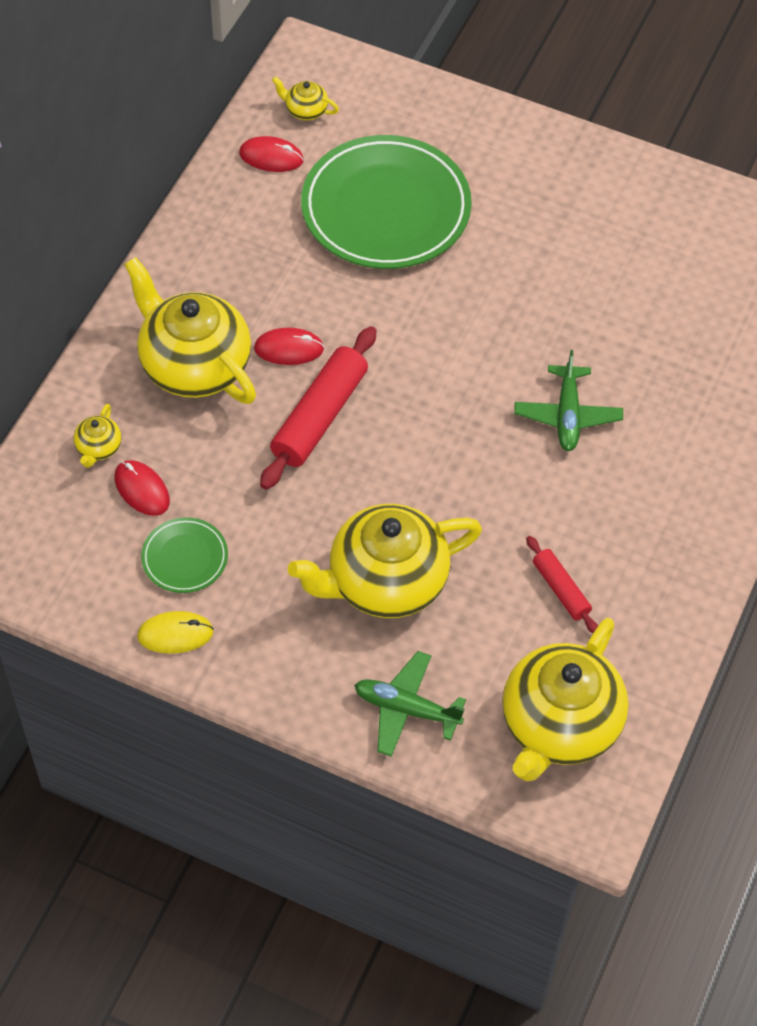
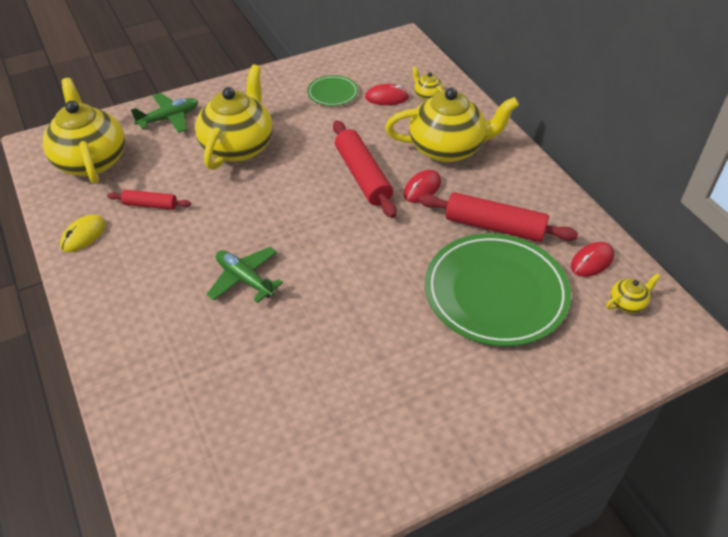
camera: 130 degrees right, 10 degrees down
yellow mouse [137,611,214,653] -> yellow mouse moved to [60,215,106,252]
none -> red rolling pin [419,192,578,242]

